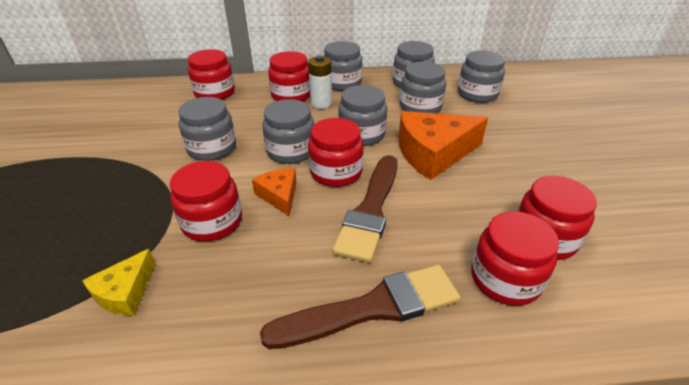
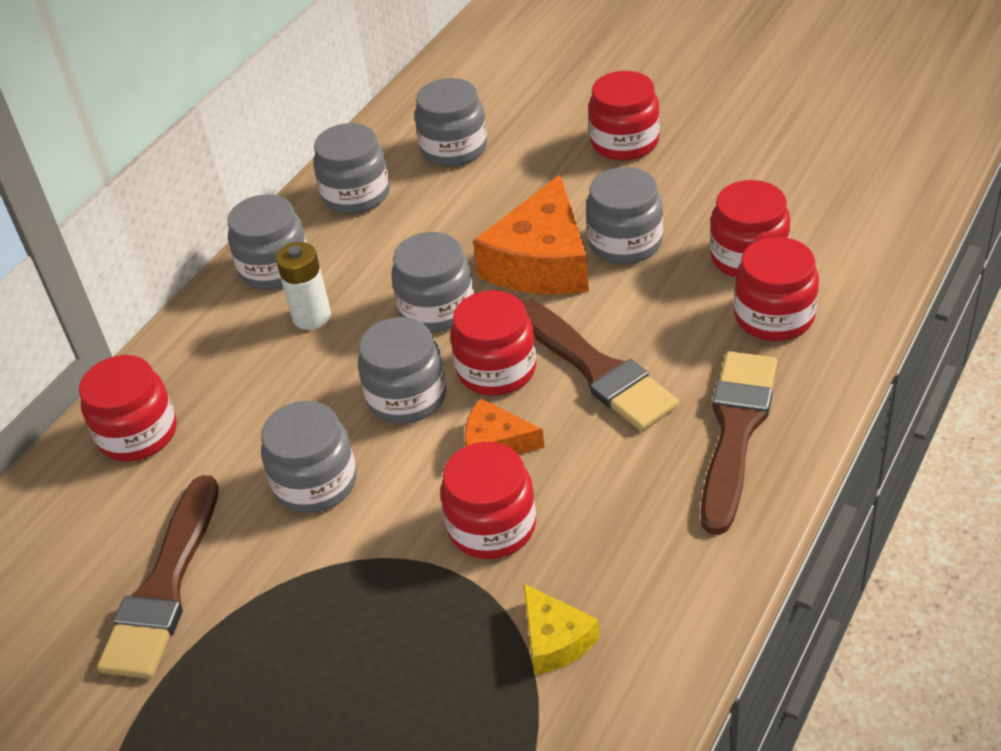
camera: 50 degrees left, 5 degrees up
red jar [268,51,310,102] -> red jar moved to [588,71,660,161]
grey jar [400,62,446,113] -> grey jar moved to [586,167,663,264]
none -> brown brush [97,475,219,679]

